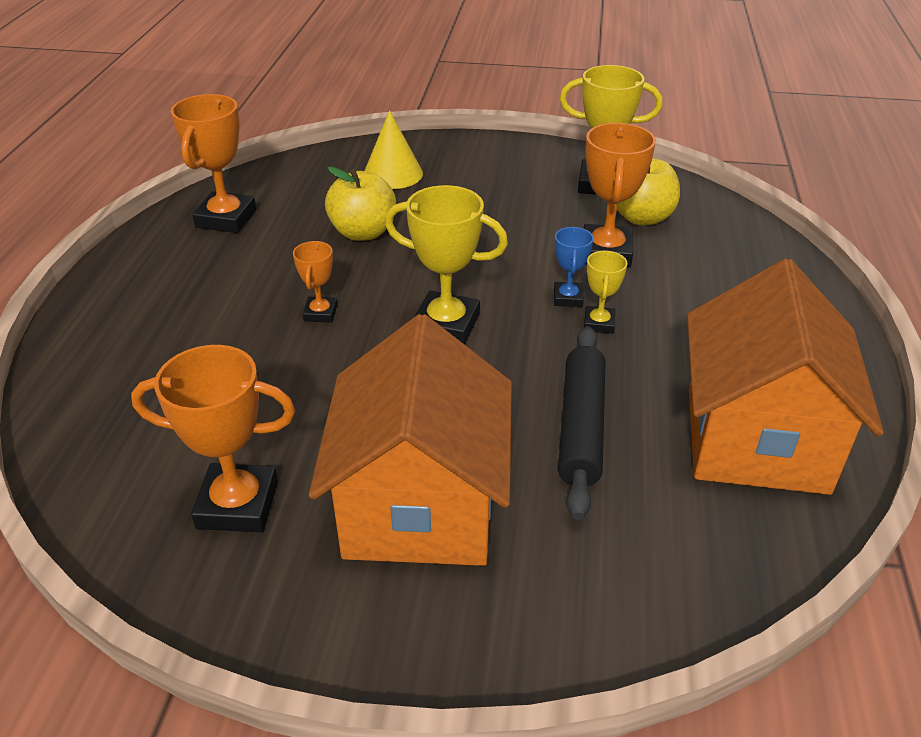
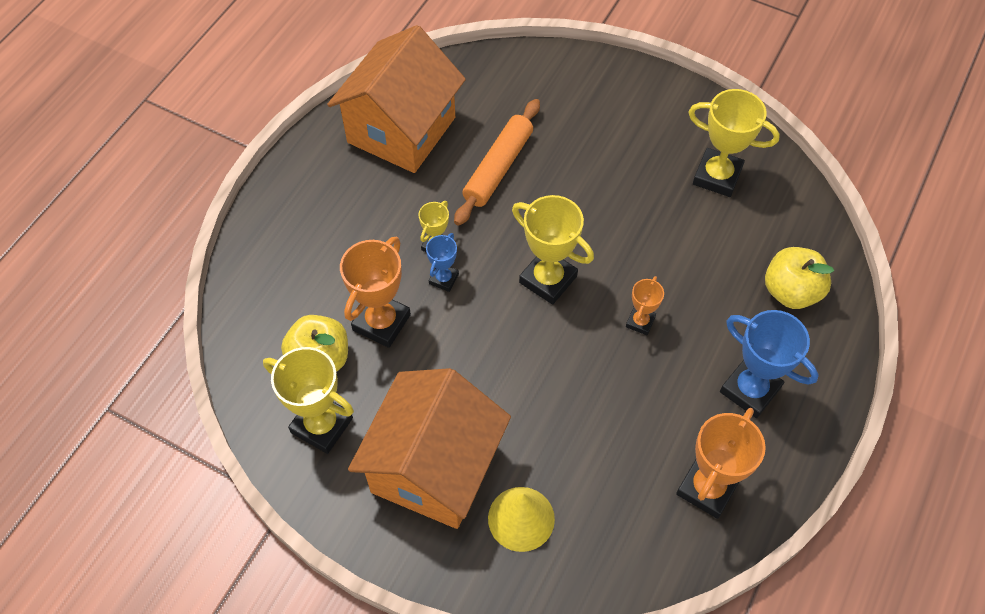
camera: 160 degrees left, 20 degrees up
orange trophy [131,345,295,532] -> yellow trophy [688,89,780,197]
orange house [309,314,512,566] -> orange house moved to [348,368,511,529]
yellow apple [325,167,396,241] -> yellow apple moved to [765,247,834,309]
black rolling pin [558,326,605,520] -> orange rolling pin [454,99,540,226]
none -> blue trophy [720,310,819,418]

